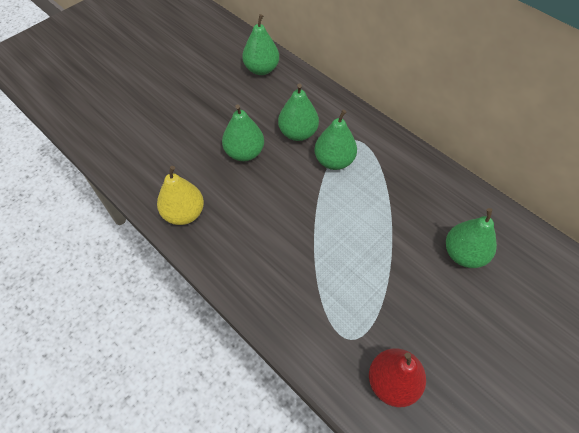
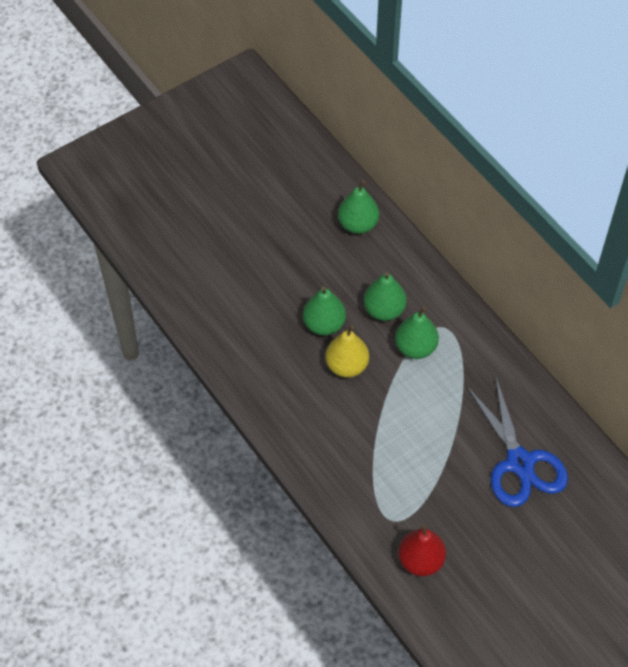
camera: 10 degrees right, 0 degrees up
yellow pear [157,166,204,225] -> yellow pear moved to [325,325,369,377]
green pear [446,208,497,268] -> blue scissors [467,378,568,507]

